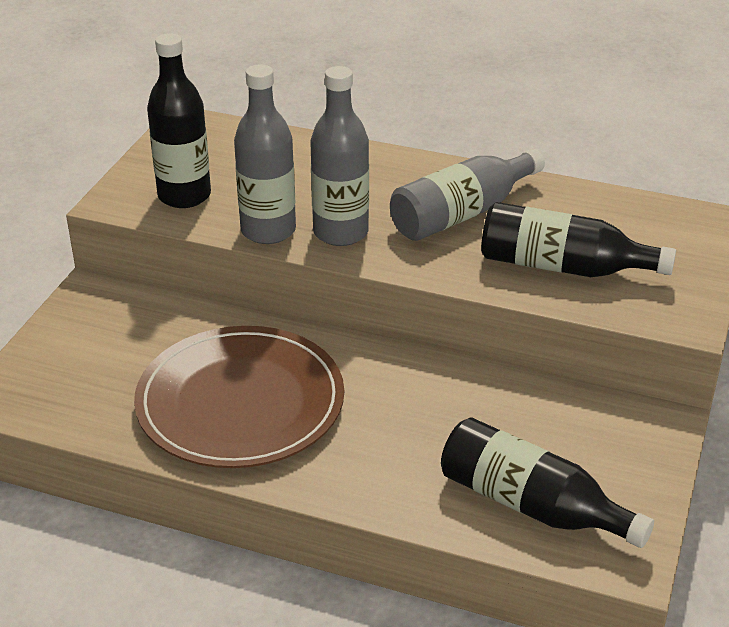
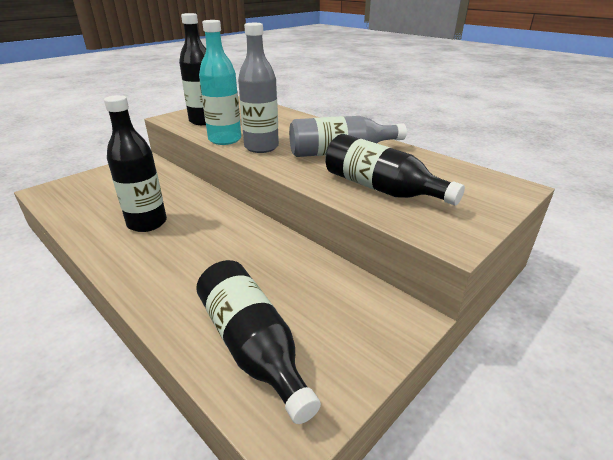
camera: 25 degrees right, 5 degrees down
brown plate [134,326,344,468] -> black bottle [104,95,167,232]
grey bottle [234,64,296,244] -> turquoise bottle [199,20,241,145]

